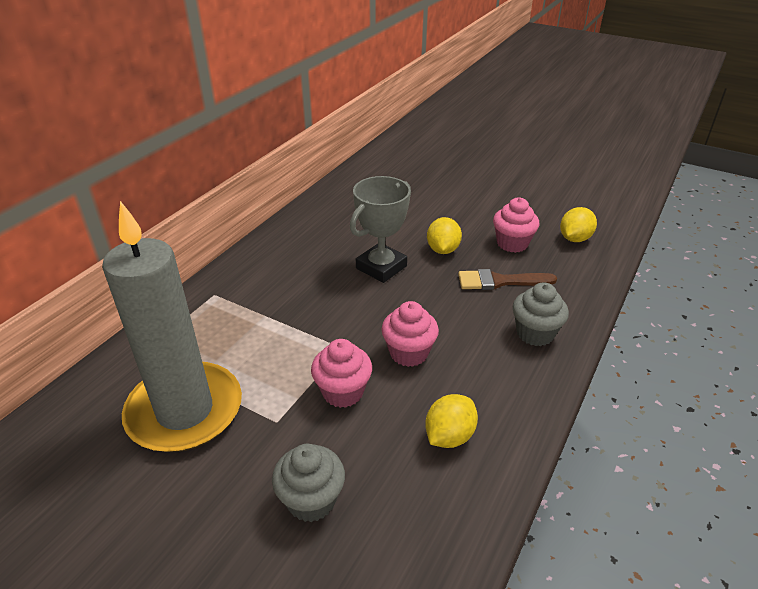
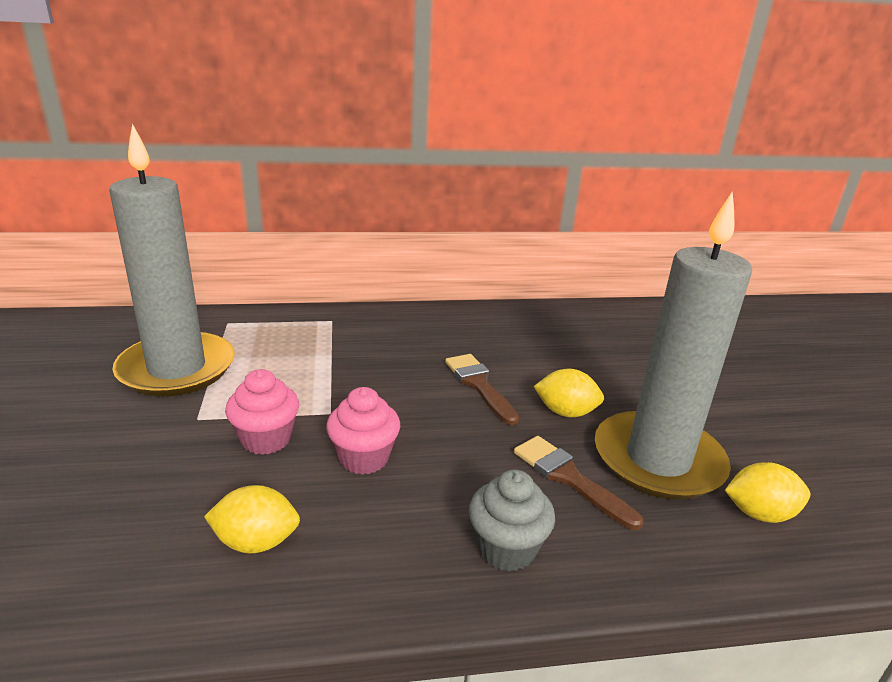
camera: 50 degrees right, 10 degrees down
grey cupcake [272,444,345,522] -> none
grey trophy [350,176,411,283] -> brown brush [445,354,519,425]
yellow lemon [427,217,462,254] -> yellow lemon turned 45 degrees clockwise [534,369,604,417]
pink cupcake [493,198,539,253] -> grey candle [595,191,752,500]

